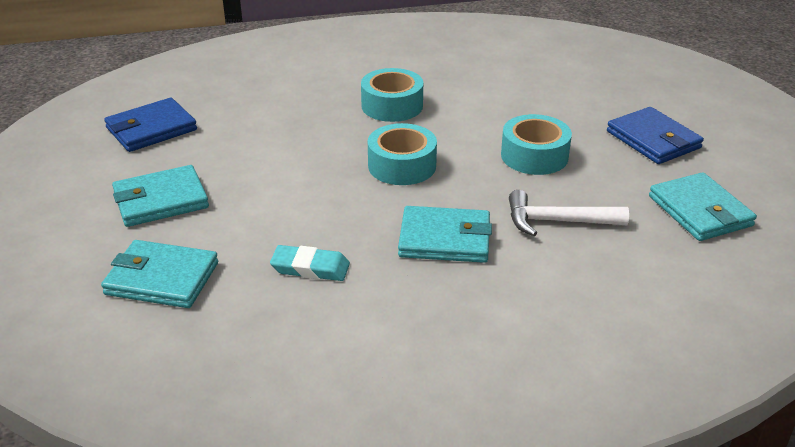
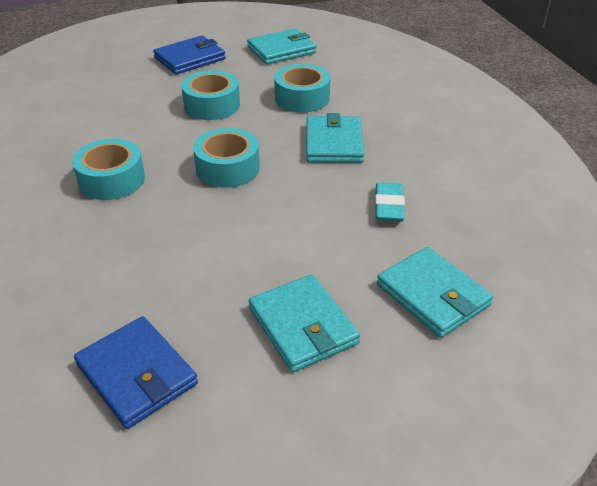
camera: 95 degrees left, 5 degrees up
turquoise wallet [101,240,218,308] -> turquoise wallet turned 45 degrees counterclockwise [377,247,493,338]
white hammer [509,190,629,236] -> turquoise tape [274,64,330,112]

